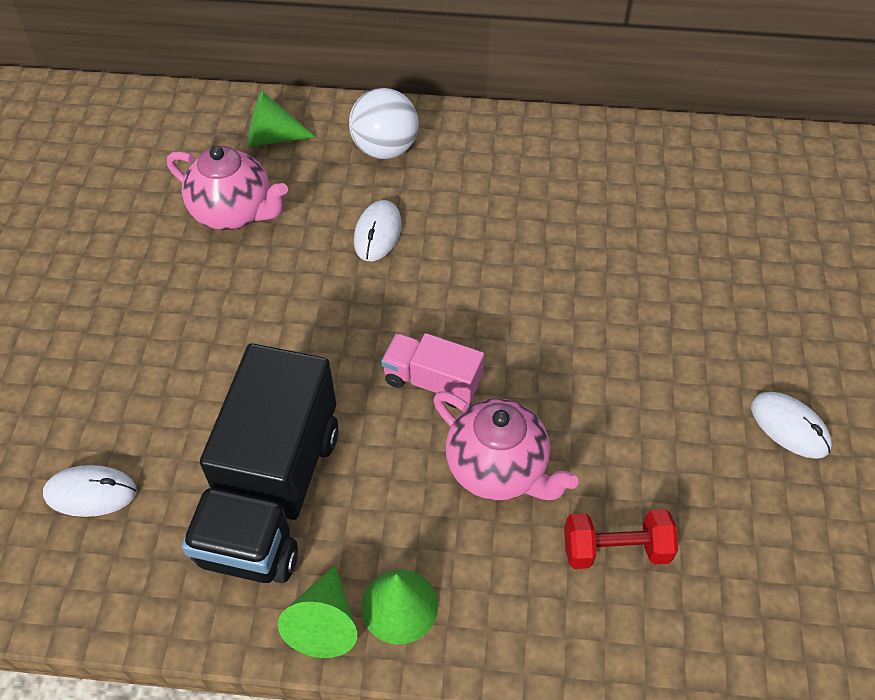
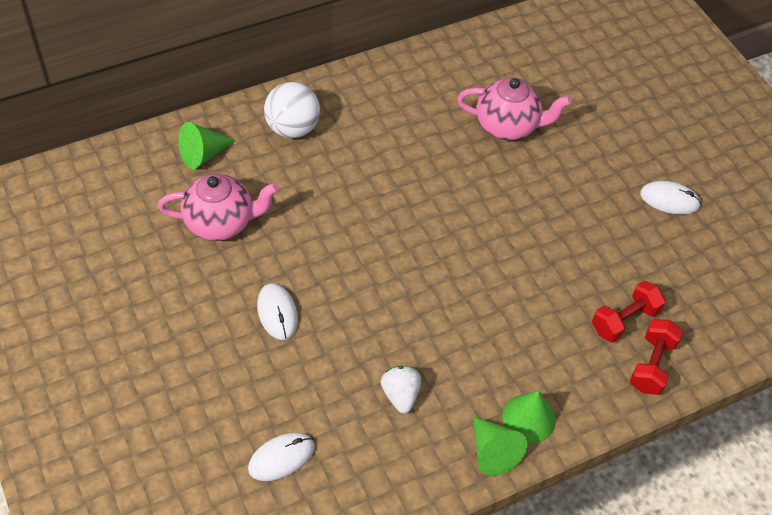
camera: 35 degrees left, 0 degrees up
black truck [182,343,338,583] -> white strawberry [381,366,421,414]
white mouse [354,200,402,261] -> white mouse moved to [257,283,298,340]
pink truck [381,333,484,408] -> none
pink teapot [433,392,579,500] -> pink teapot moved to [457,77,572,140]
none -> red dumbbell [630,319,683,395]

